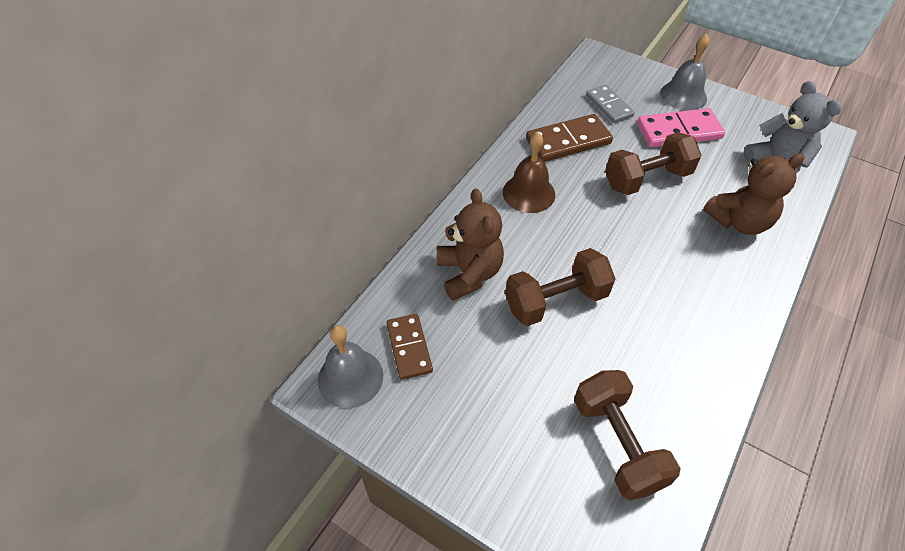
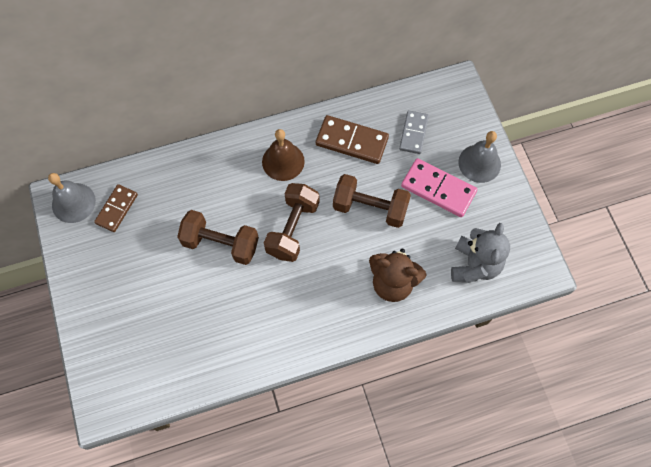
camera: 40 degrees right, 15 degrees up
brown teddy bear [437,189,504,301] -> none
brown dumbbell [574,370,681,500] -> brown dumbbell moved to [264,183,320,262]

